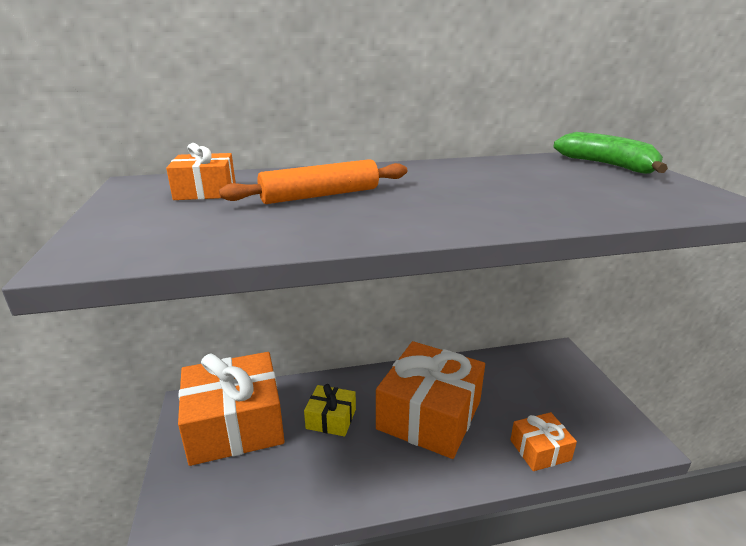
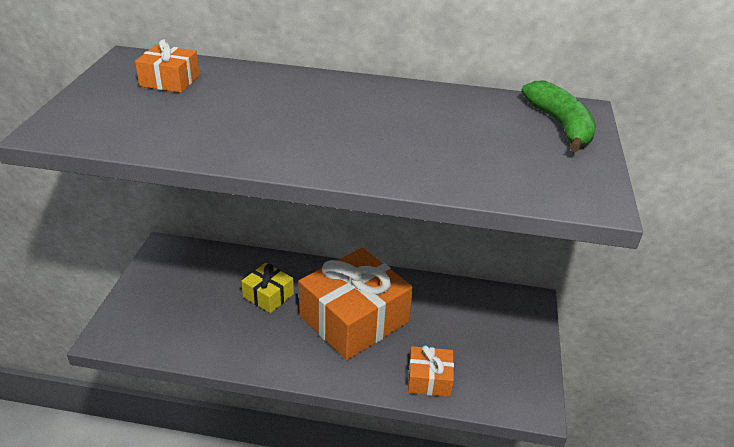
camera: 20 degrees right, 10 degrees up
orange gift [178,352,285,466] -> none
orange rolling pin [219,159,407,204] -> none

